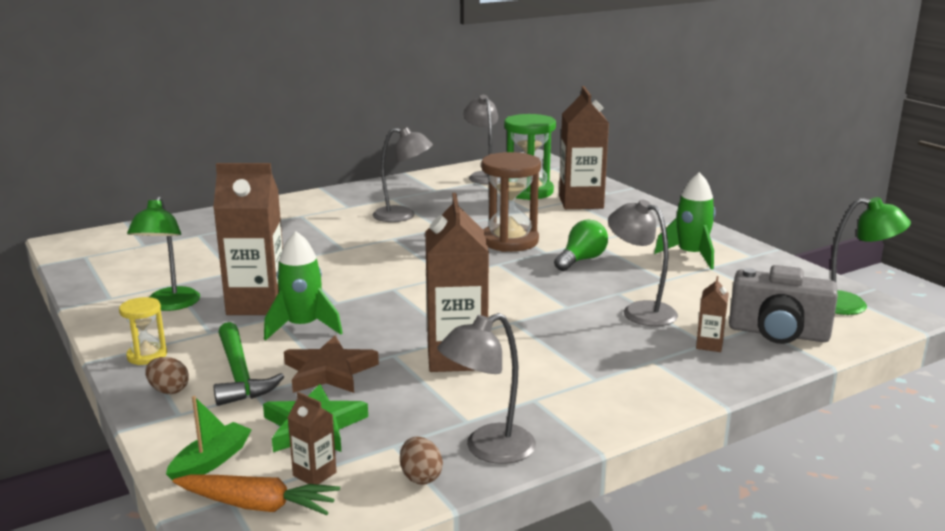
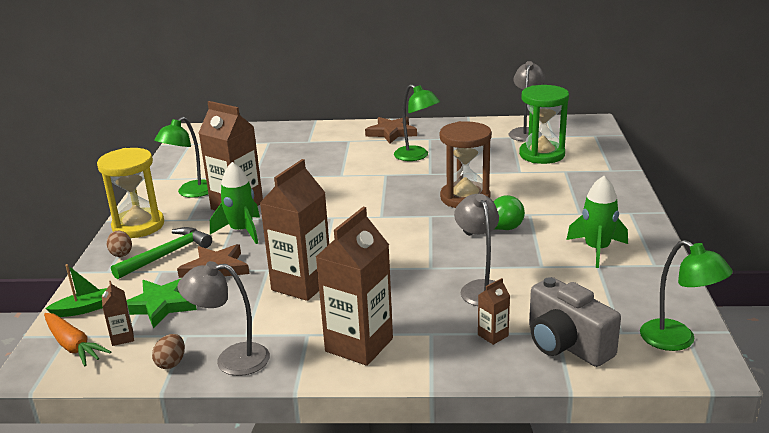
camera: 35 degrees right, 5 degrees up
yellow hourglass [119,297,167,365] -> yellow hourglass [97,148,164,238], size x1.94
green hammer [213,322,284,406] -> green hammer turned 150 degrees counterclockwise [111,227,212,279]
grey lamp [373,127,433,222] -> green lamp [394,84,440,161]
brown carton [559,86,609,209] -> brown carton moved to [316,206,393,366]
none -> brown star [365,117,417,143]

